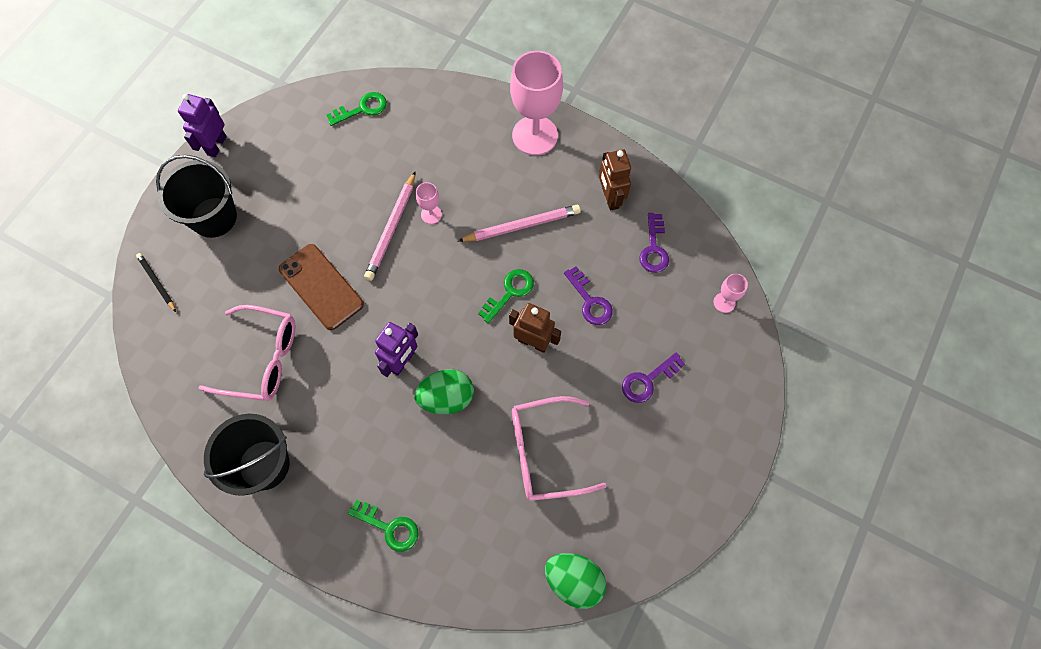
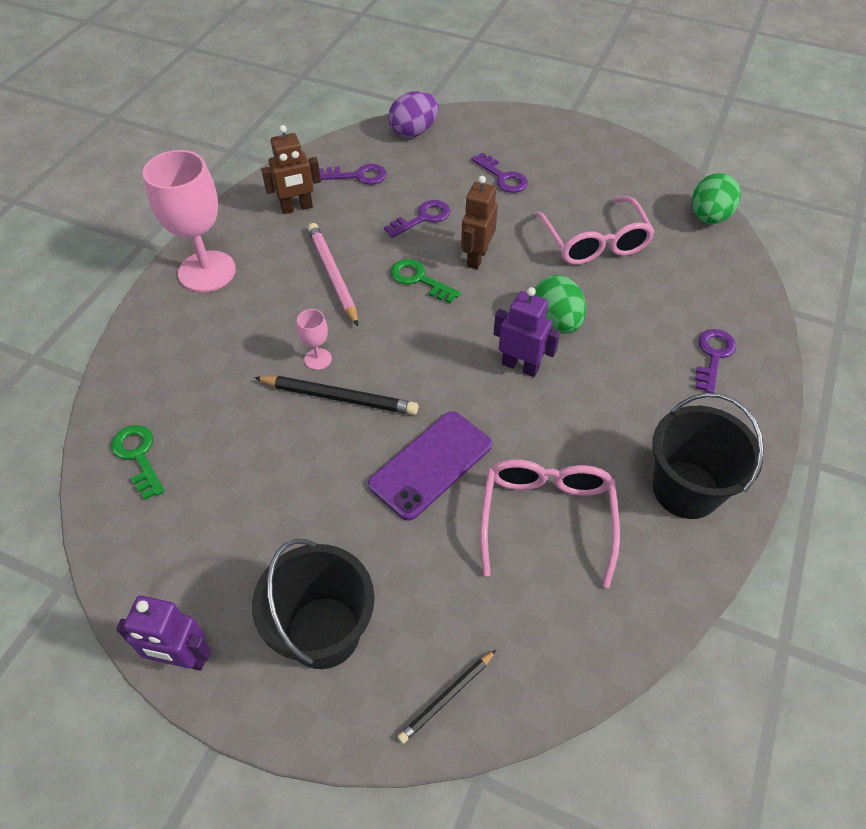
camera: 95 degrees left, 15 degrees down
brown phone [279,244,364,330] -> purple phone [368,411,492,521]
green key [348,500,419,552] -> purple key [695,329,737,393]
pink pencil [364,171,416,281] -> black pencil [254,376,418,415]
pink goblet [713,274,748,313] -> purple egg [388,91,439,138]

